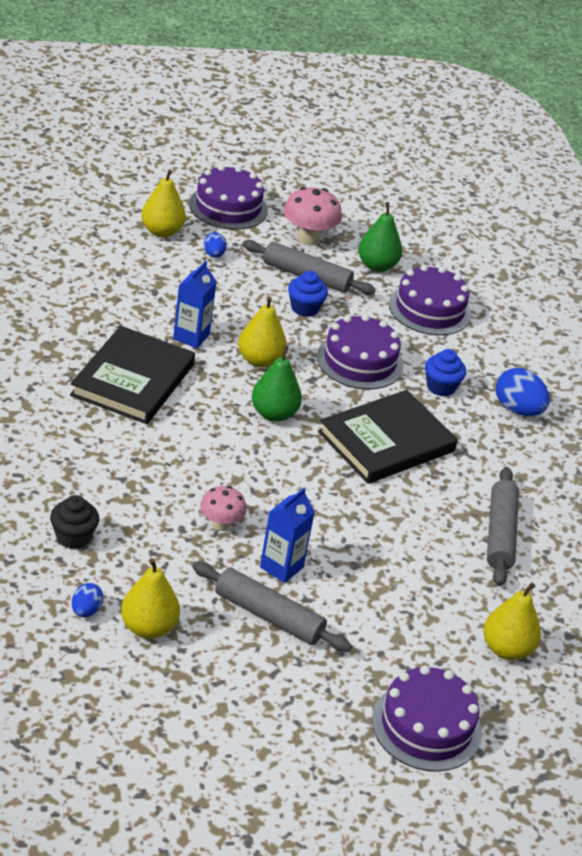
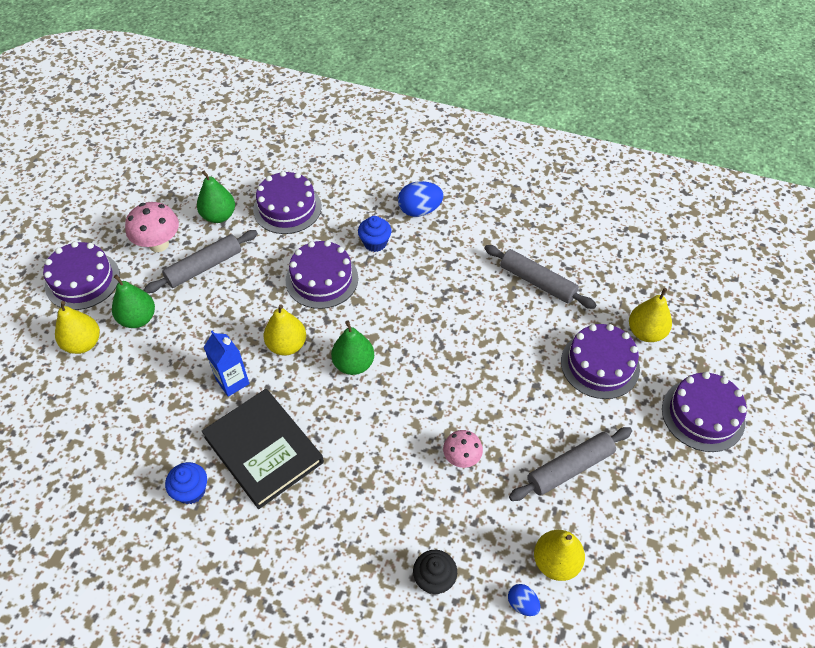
camera: 55 degrees left, 15 degrees up
blue egg [203,232,227,258] -> green pear [112,275,155,328]
blue carton [260,487,315,583] -> none
blue cupcake [288,271,328,317] -> blue cupcake moved to [165,462,207,504]
black book [318,390,458,484] -> none
none -> purple cake [561,324,640,399]

